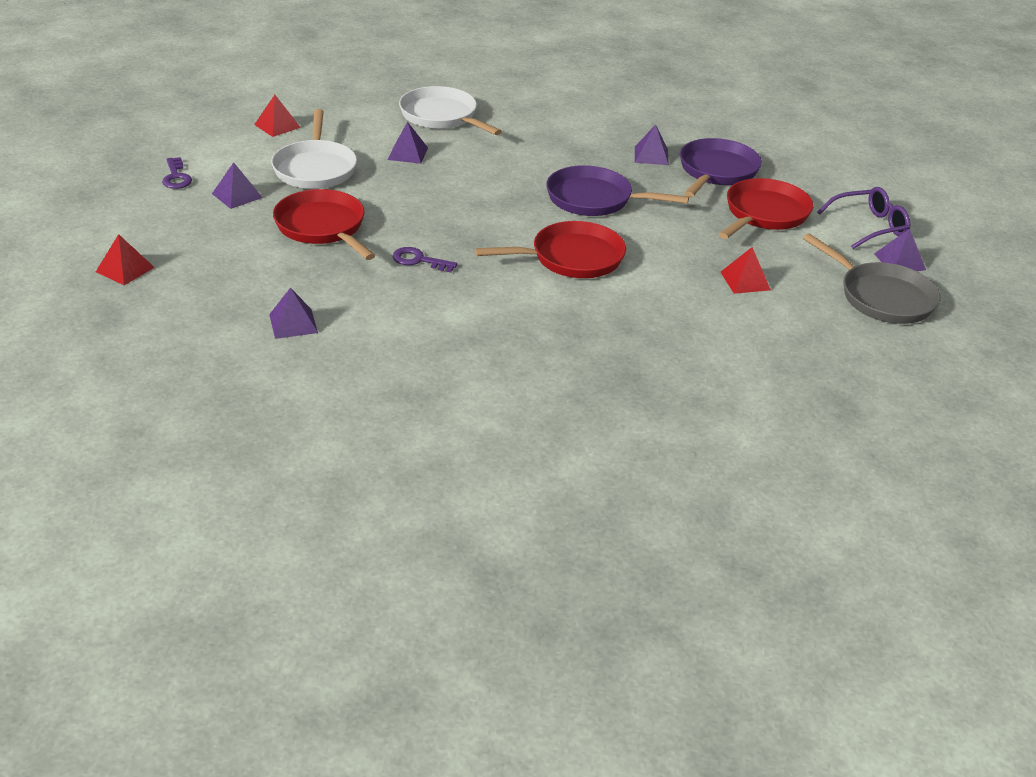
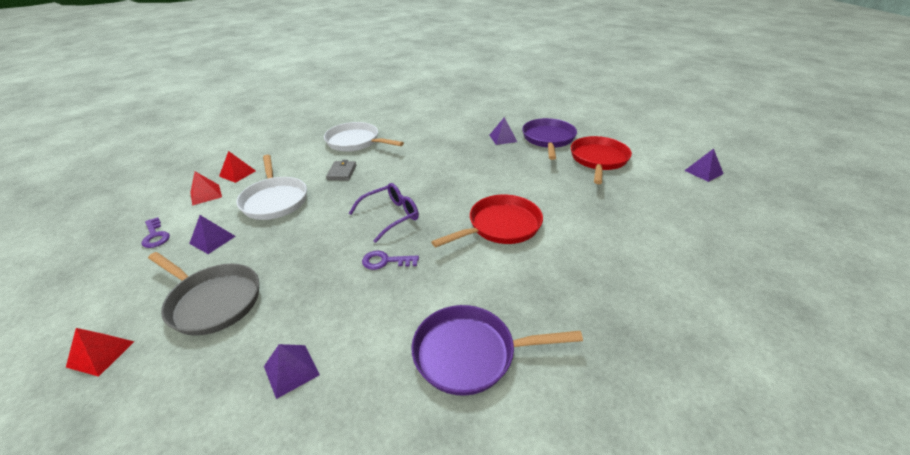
camera: 15 degrees left, 0 degrees up
red pan [273,189,375,260] -> none
purple pyramid [387,122,428,164] -> grey wallet [326,160,356,181]
purple pan [546,165,689,216] -> purple pan moved to [411,305,583,396]
red pyramid [721,247,771,294] -> red pyramid moved to [190,172,222,206]
grey pan [803,233,941,324] -> grey pan moved to [148,252,259,336]
purple glasses [817,187,910,249] -> purple glasses moved to [349,183,419,243]

